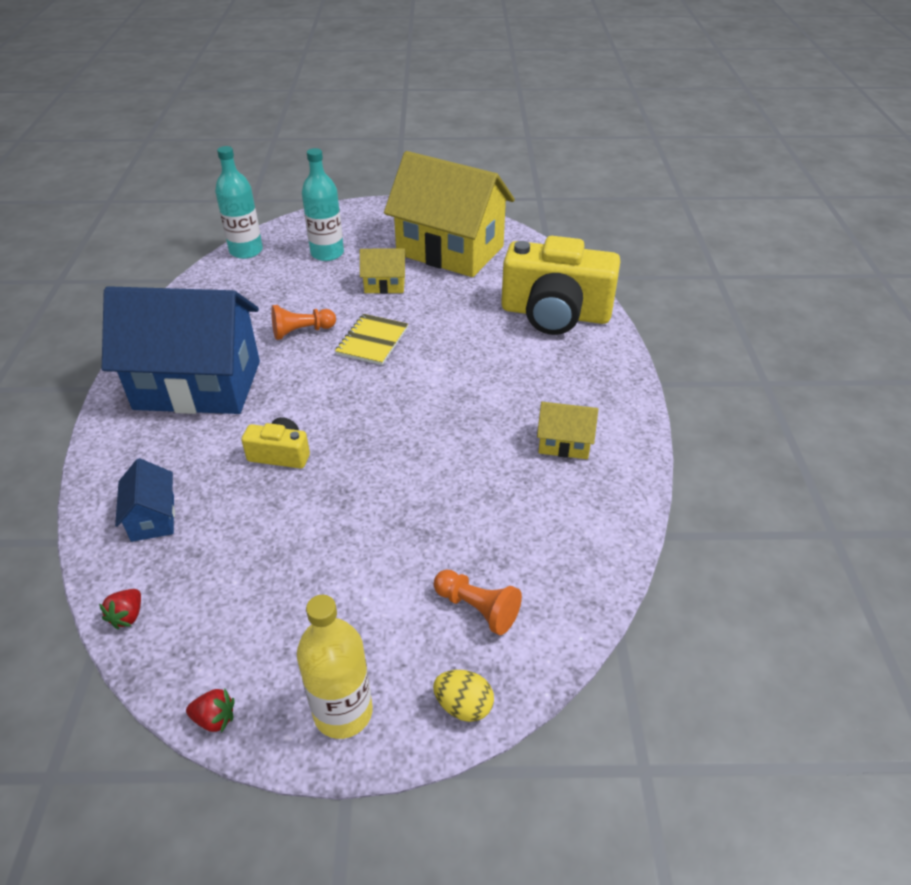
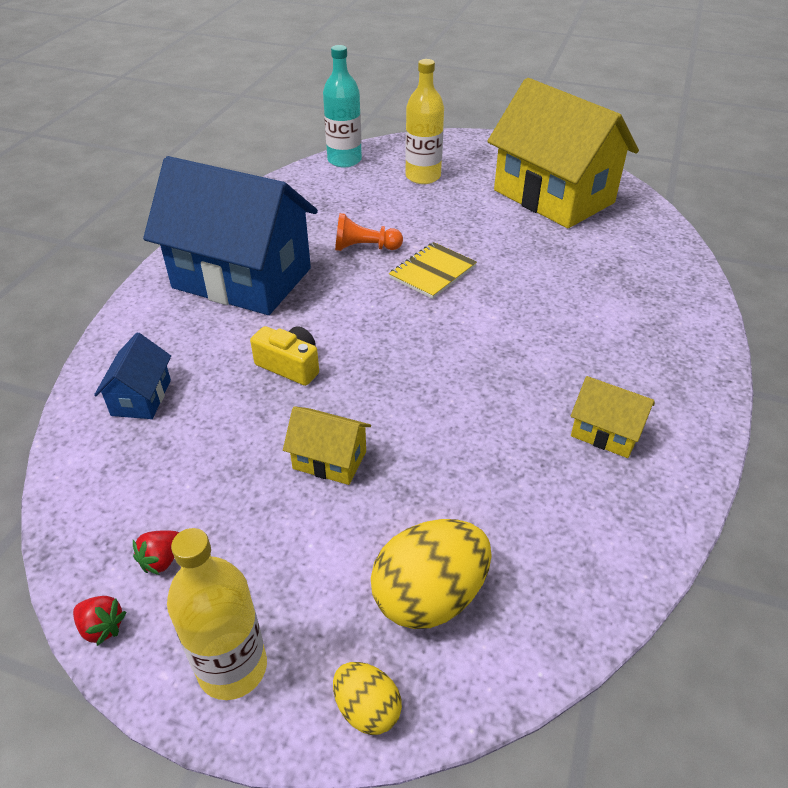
camera: 20 degrees right, 0 degrees up
red strawberry [99,589,141,629] -> red strawberry moved to [133,530,179,575]
turquoise bottle [302,148,344,261] -> yellow bottle [405,59,444,184]
yellow house [360,248,406,294] -> yellow house moved to [283,406,371,485]
orange pawn [434,569,522,635] -> yellow egg [371,519,491,629]
yellow camera [501,236,620,335] -> none

